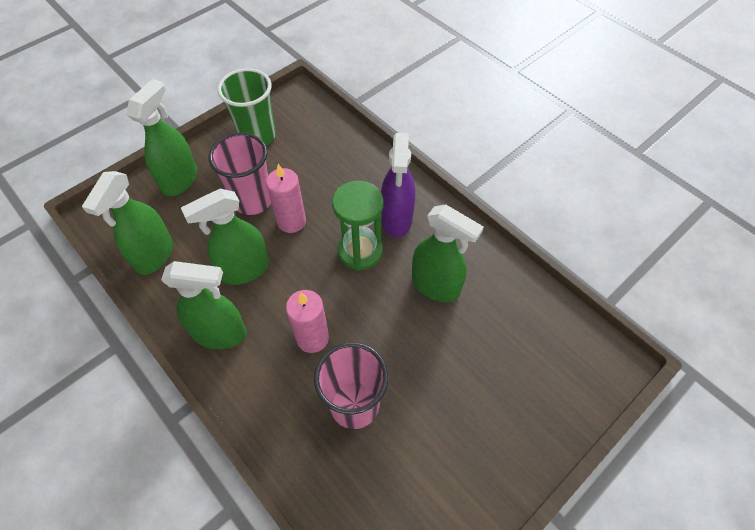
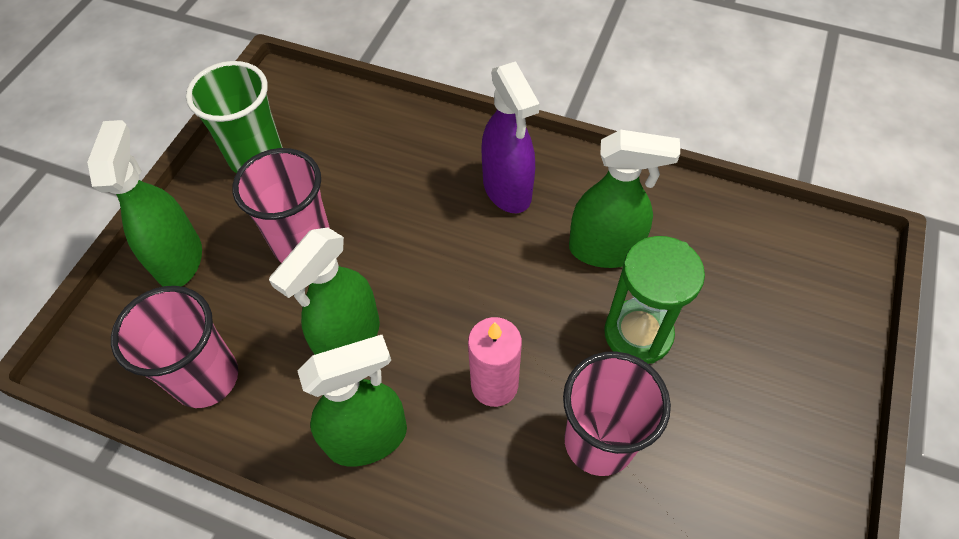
camera: 25 degrees left, 0 degrees up
green spray bottle [82,171,173,275] -> pink cup [111,286,238,408]
pink candle [266,164,306,233] -> none
green hourglass [332,181,383,271] -> green hourglass moved to [604,236,705,364]

